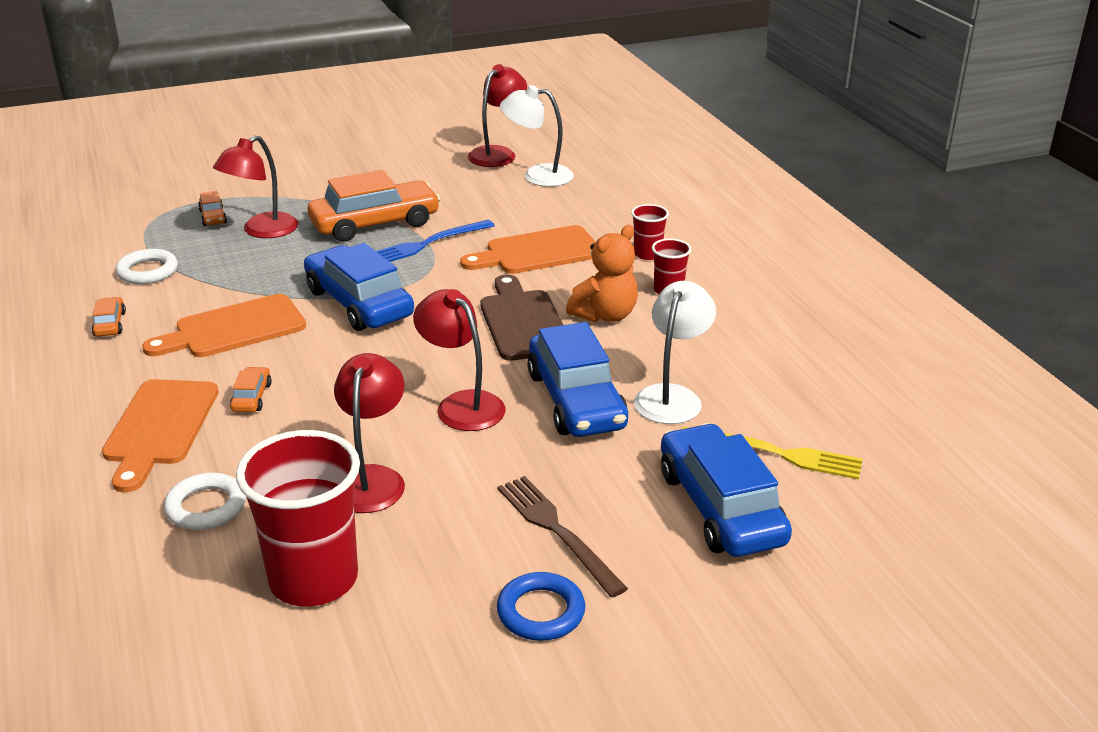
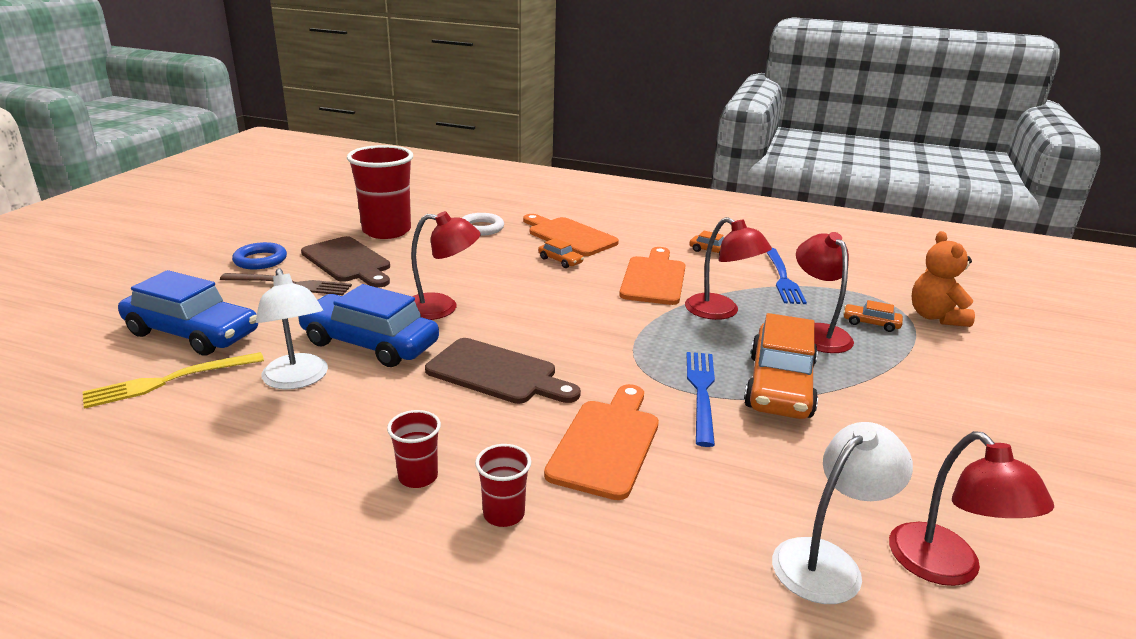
camera: 130 degrees right, 5 degrees down
white ring [116,249,178,284] -> blue fork [766,248,807,304]
blue car [304,243,414,331] -> none
red lamp [334,353,405,513] -> red lamp moved to [685,217,772,320]
orange teddy bear [566,225,638,323] -> orange teddy bear moved to [912,231,975,327]
none -> brown cutting board [301,236,390,288]

